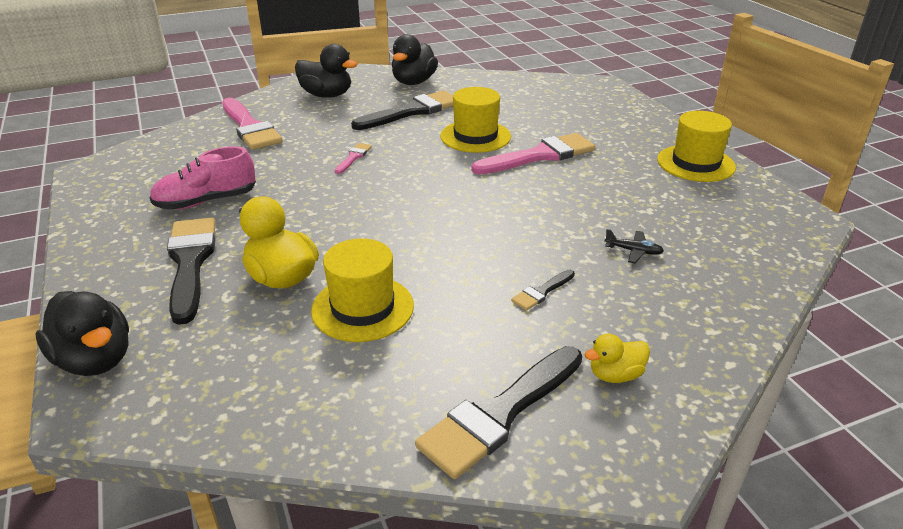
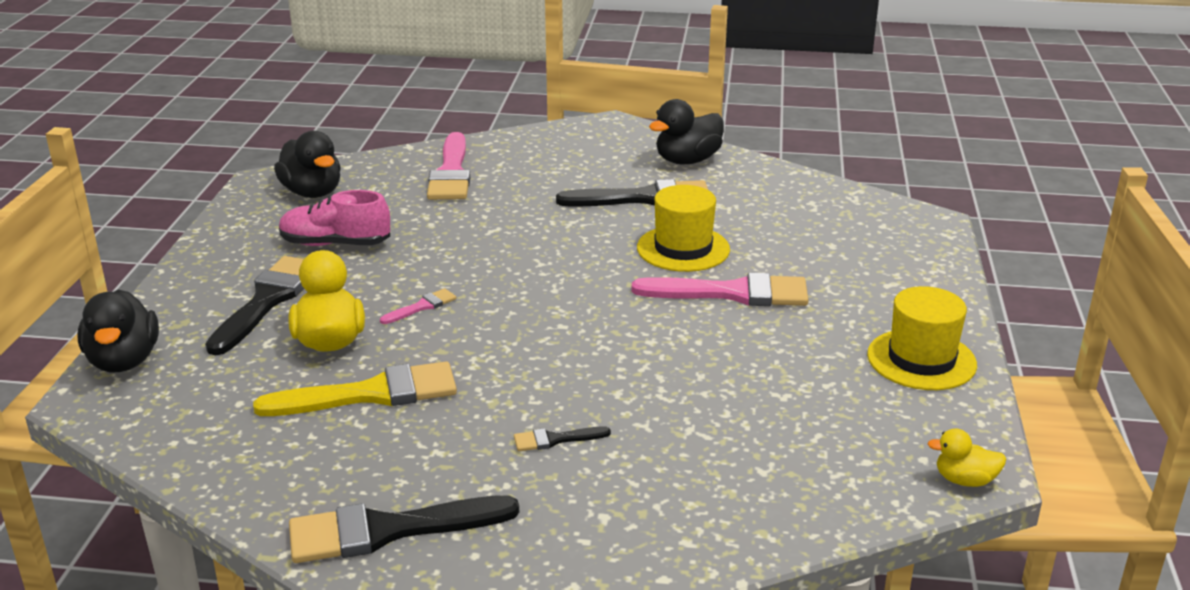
camera: 30 degrees right, 5 degrees down
black duck [295,44,357,98] -> black duck moved to [274,131,341,198]
yellow hat [311,238,414,342] -> yellow brush [253,361,457,416]
pink brush [335,143,372,174] -> pink brush moved to [380,288,456,324]
yellow duck [584,334,650,383] -> yellow duck moved to [927,428,1006,487]
black plane [605,229,664,264] -> none

